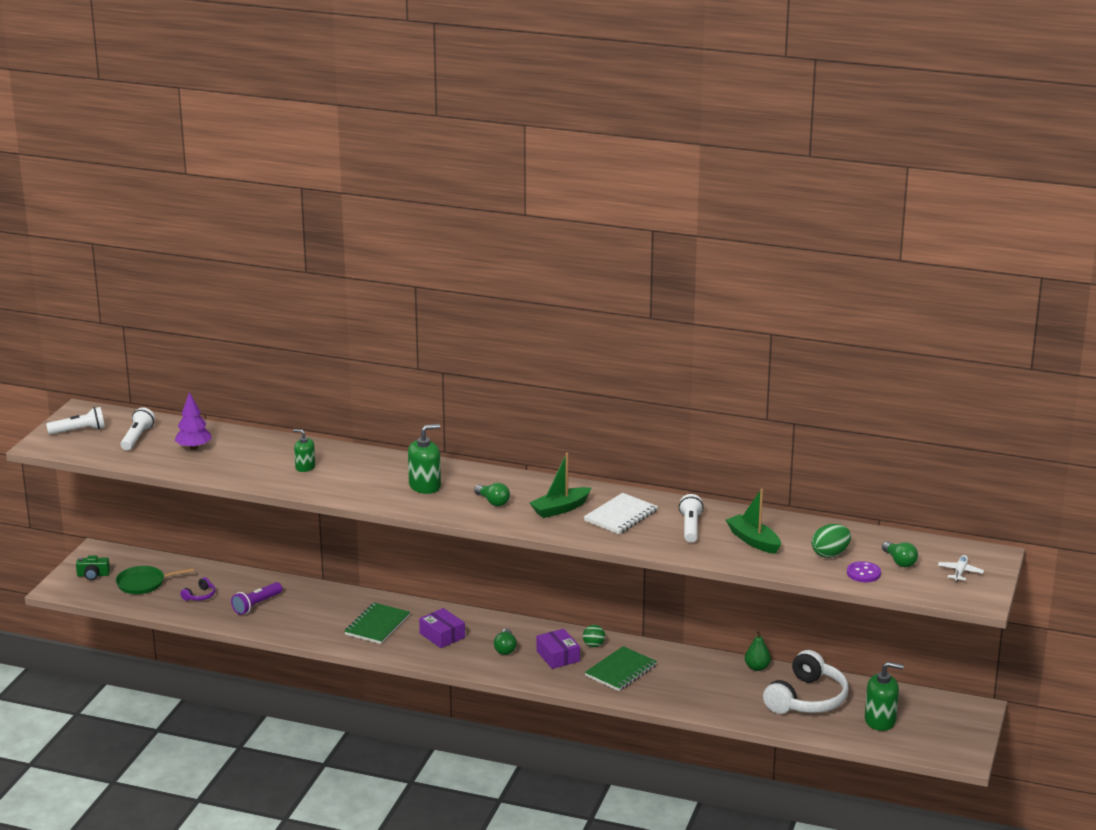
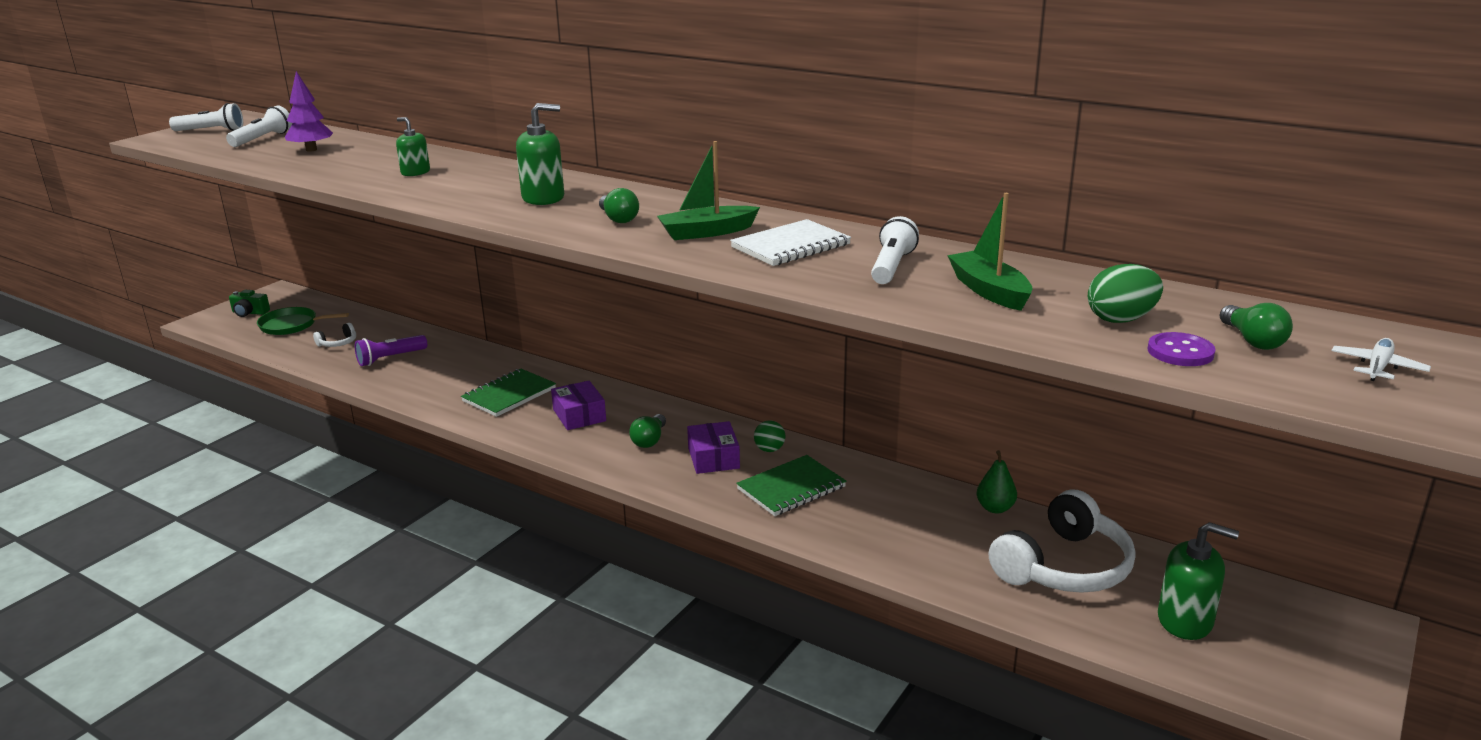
camera: 15 degrees right, 0 degrees up
purple headphones [180,577,216,601] -> white headphones [313,323,356,347]

